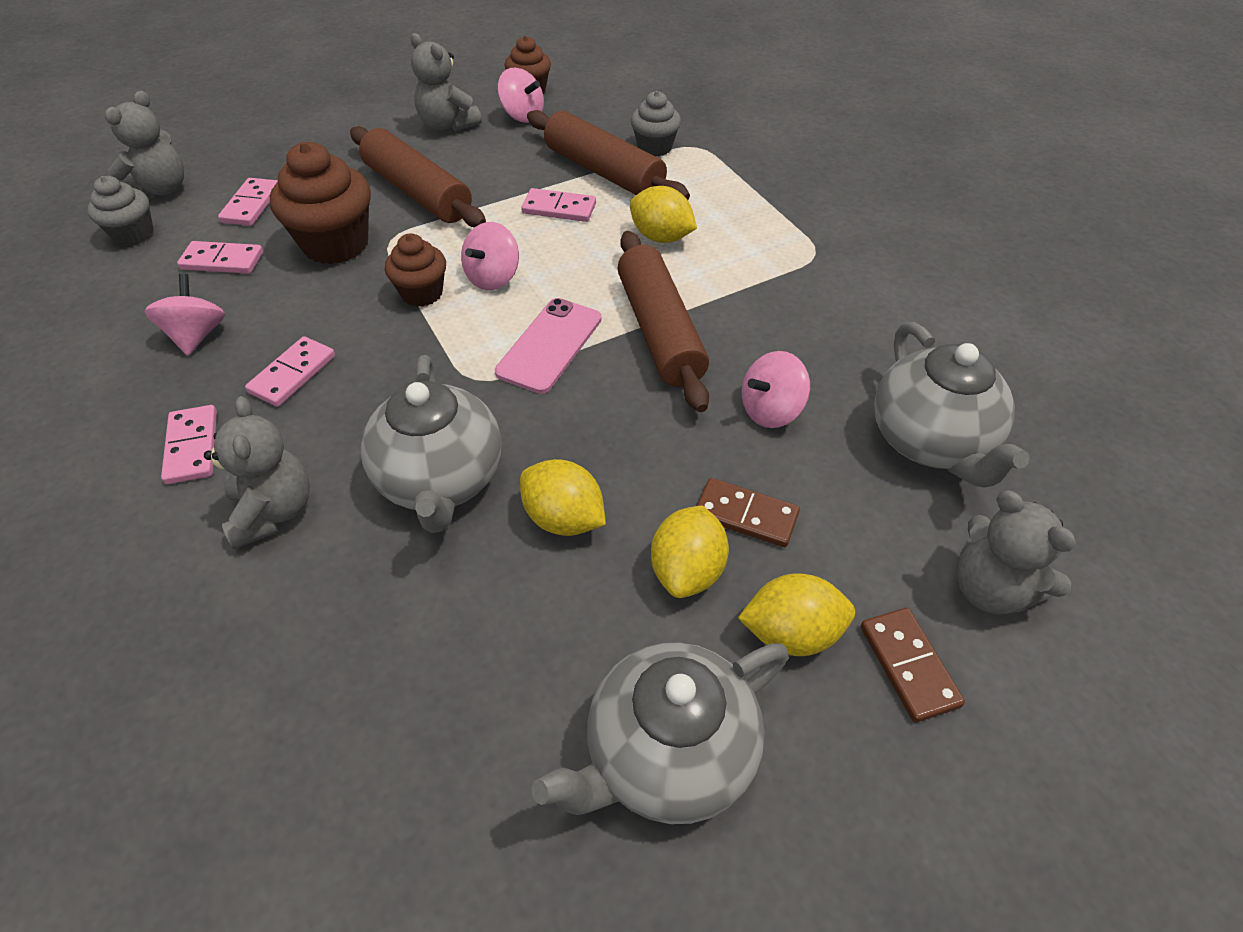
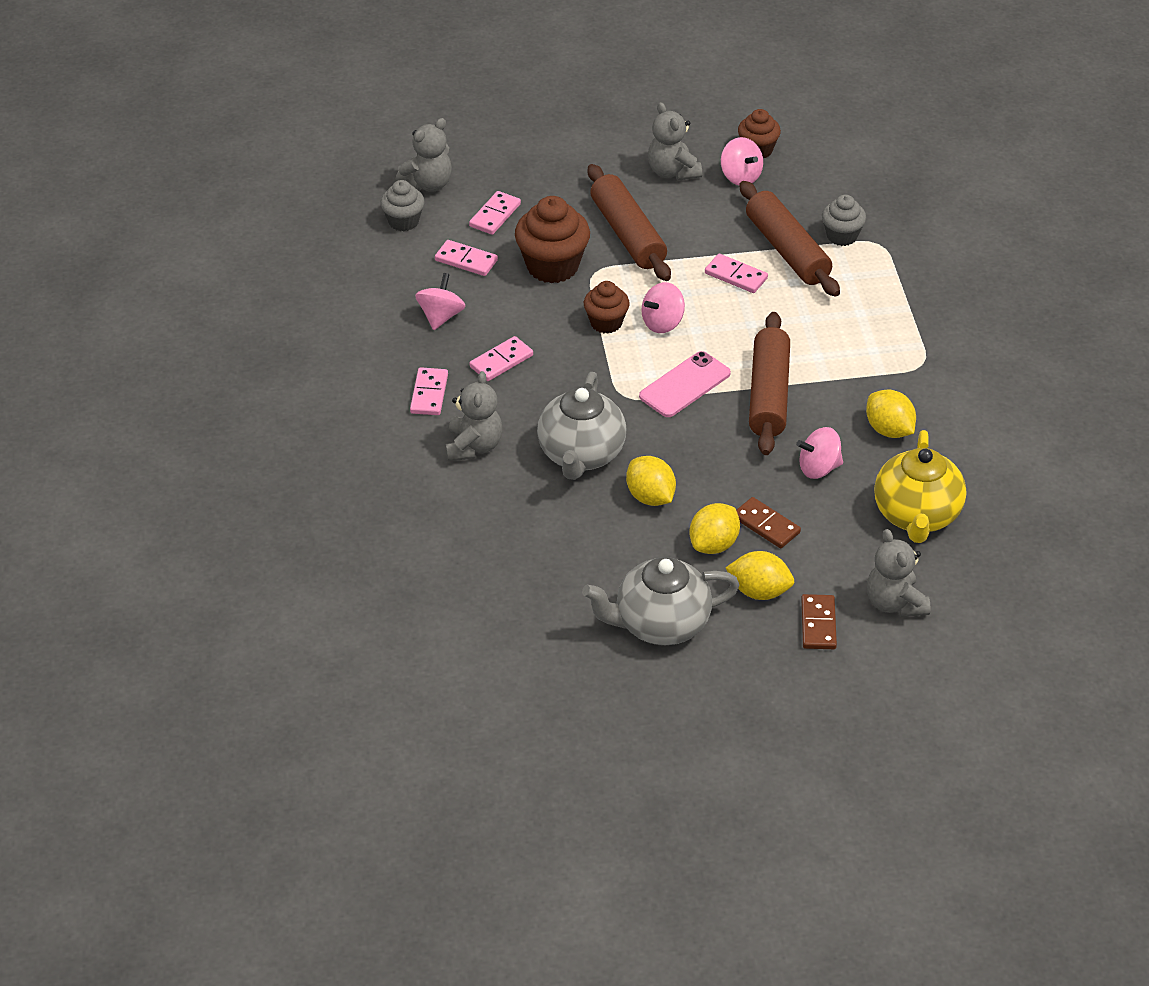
camera: 20 degrees right, 5 degrees down
yellow lemon [630,186,697,243] -> yellow lemon moved to [866,390,916,438]
grey teapot [874,322,1030,488] -> yellow teapot [874,430,966,543]

